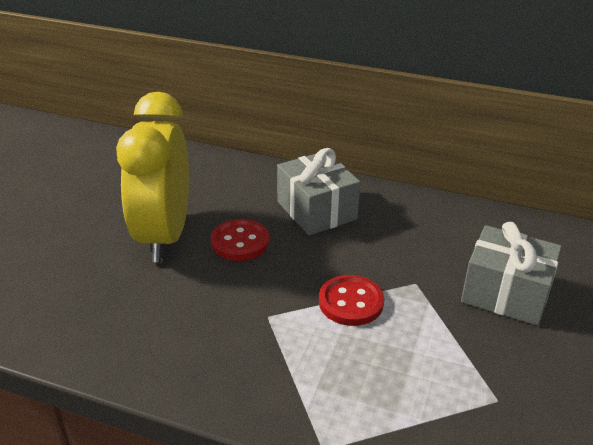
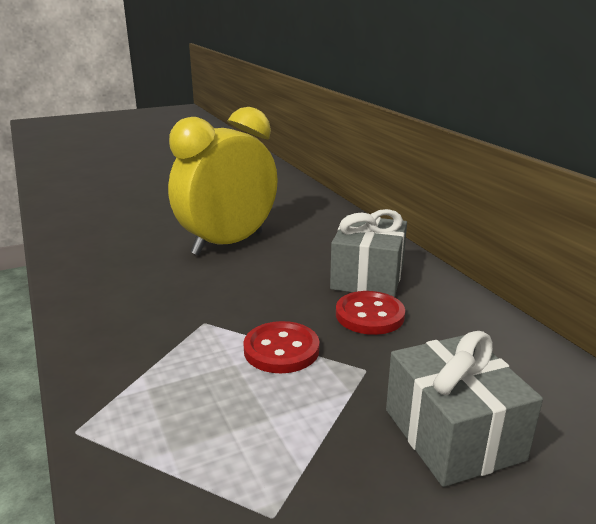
camera: 45 degrees right, 10 degrees down
red button [211,219,269,261] -> red button moved to [336,291,405,335]

